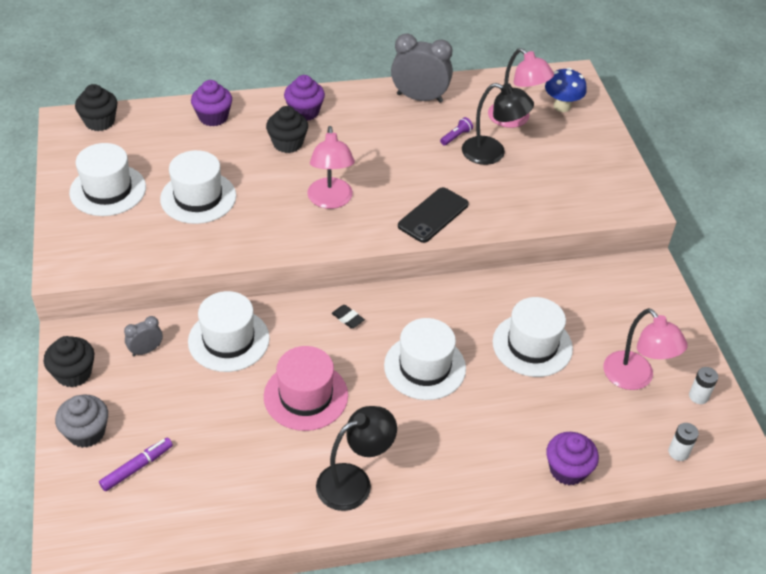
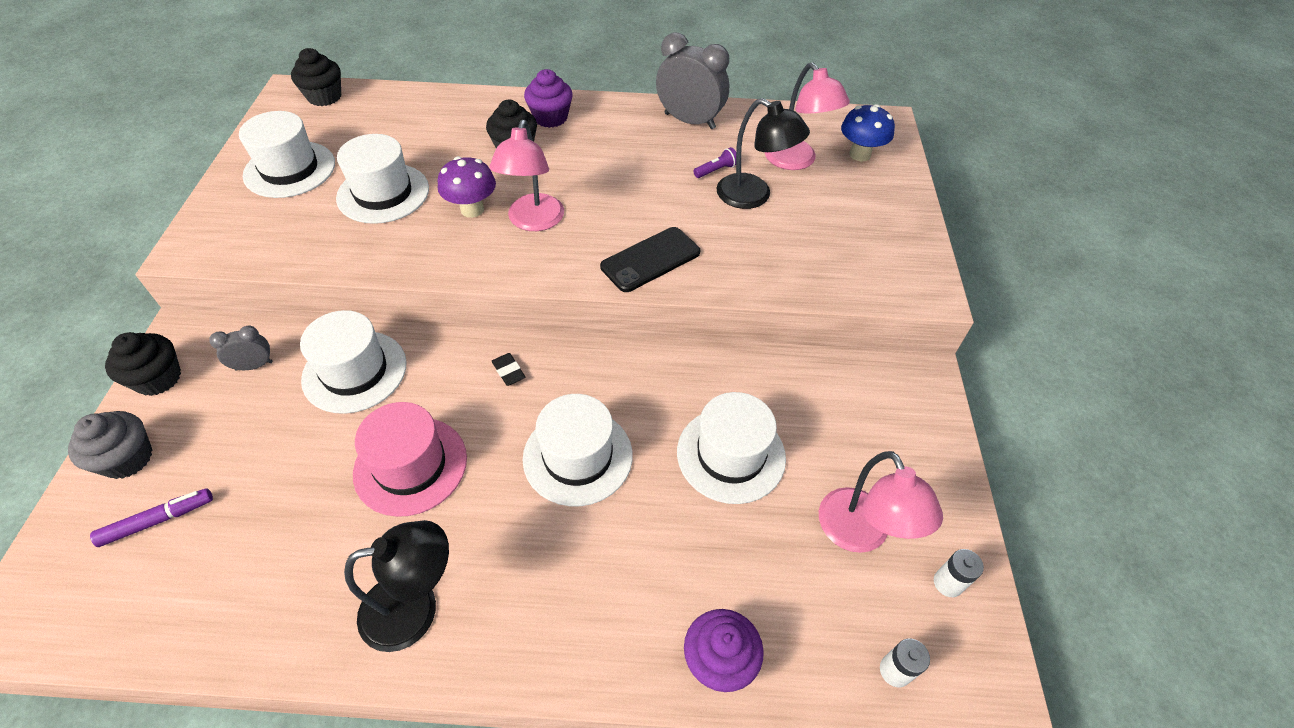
camera: 15 degrees right, 5 degrees up
purple cupcake [191,80,232,127] -> none
none -> purple mushroom [438,156,496,218]

